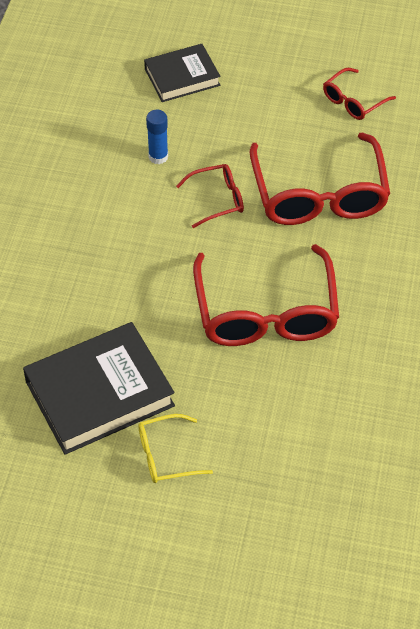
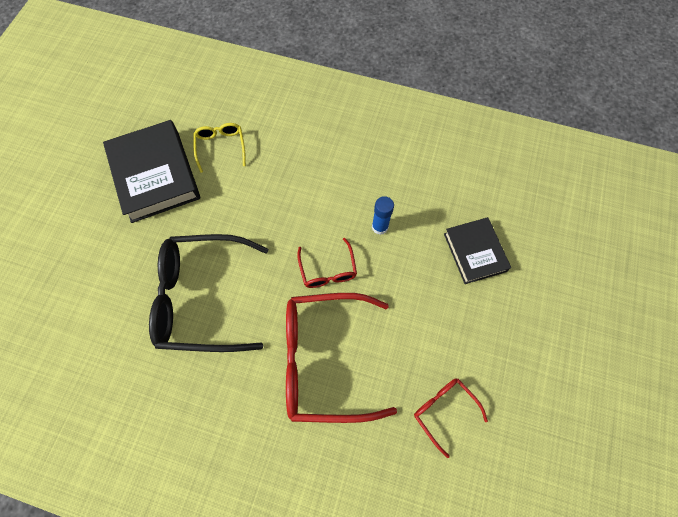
camera: 95 degrees right, 15 degrees up
yellow glasses [138,414,213,483] -> yellow glasses moved to [193,123,246,173]
red glasses [193,244,339,346] -> black glasses [149,234,268,352]

